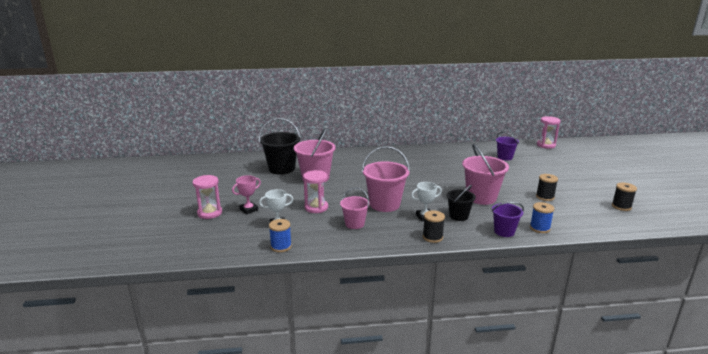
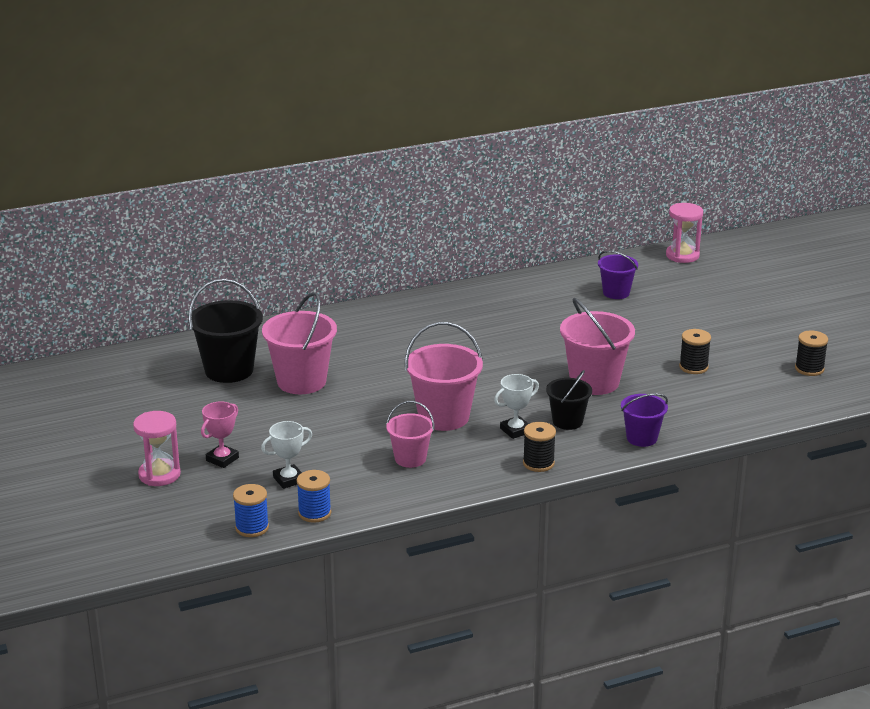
camera: 15 degrees left, 5 degrees up
pink hourglass [303,170,328,213] -> none
blue spool [530,202,554,233] -> blue spool moved to [233,484,269,537]

